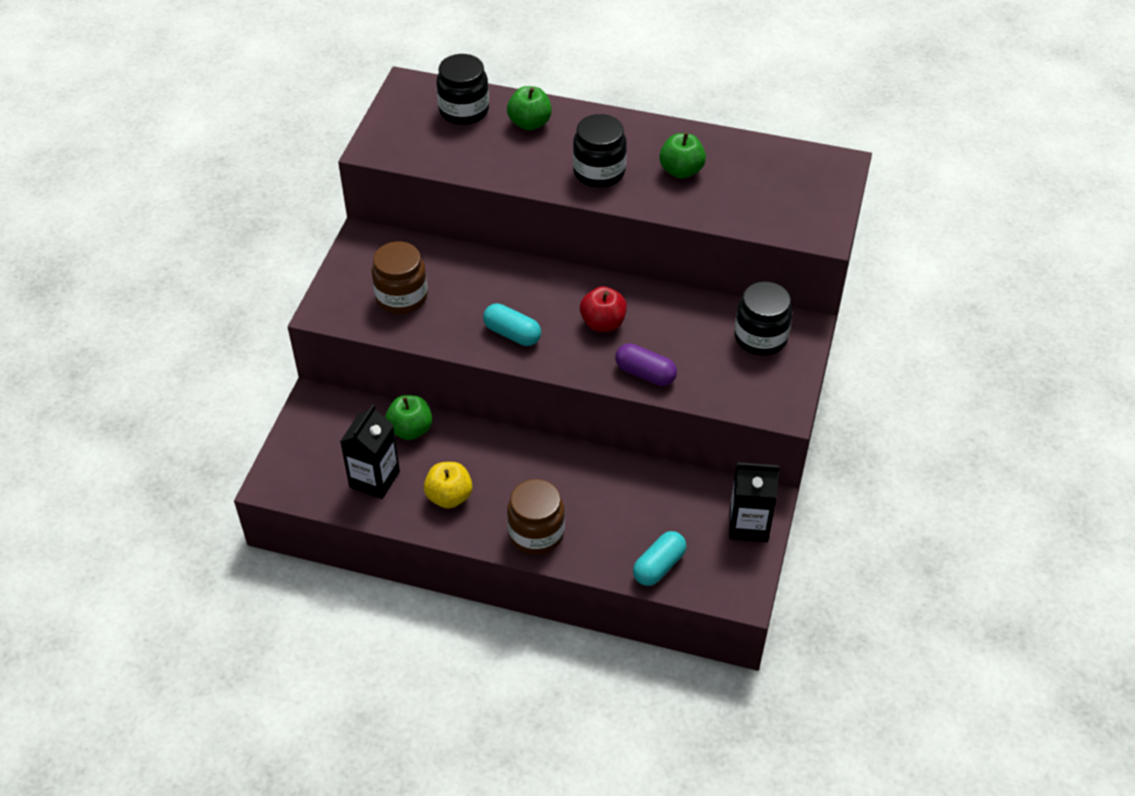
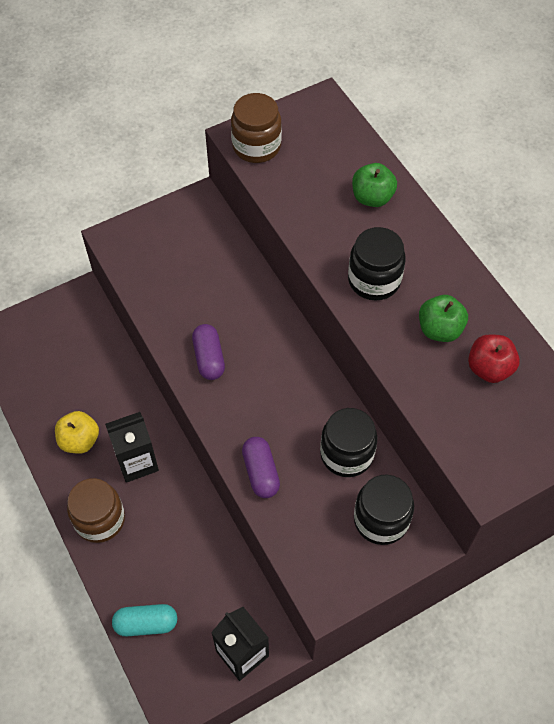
camera: 45 degrees right, 10 degrees up
black carton [340,405,400,499] -> black carton moved to [105,412,159,483]
brown jar [372,242,428,314] -> brown jar moved to [231,93,282,163]
green apple [385,395,432,440] -> none
black jar [436,54,489,125] -> black jar moved to [320,408,377,477]
turquoise capsule [483,303,541,346] -> purple capsule [192,324,225,380]
red apple [580,286,627,332] -> red apple moved to [468,334,520,383]

